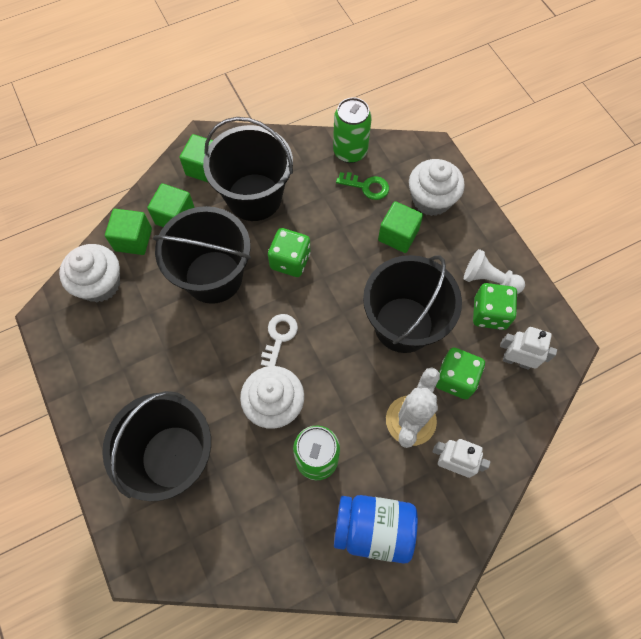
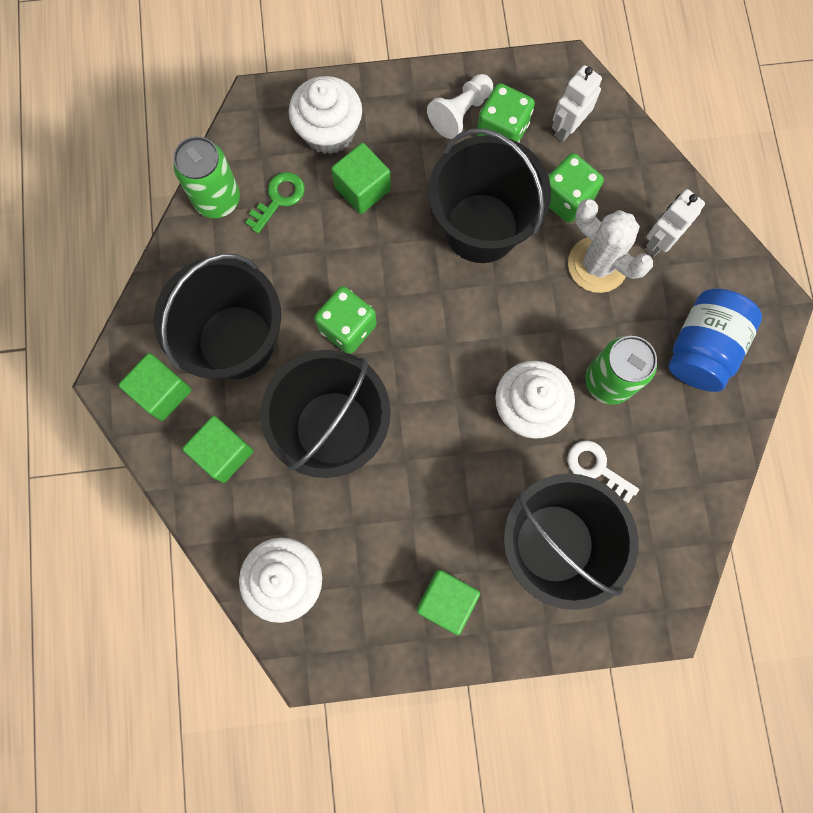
camera: 70 degrees left, 10 degrees up
green cube [105,209,152,255] -> green cube moved to [417,570,480,635]
white key [261,314,298,367] -> white key moved to [568,441,639,503]

